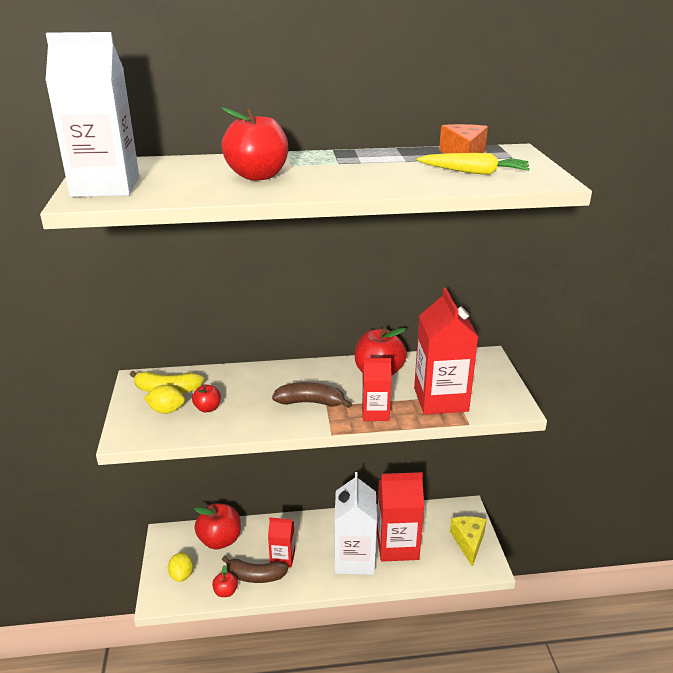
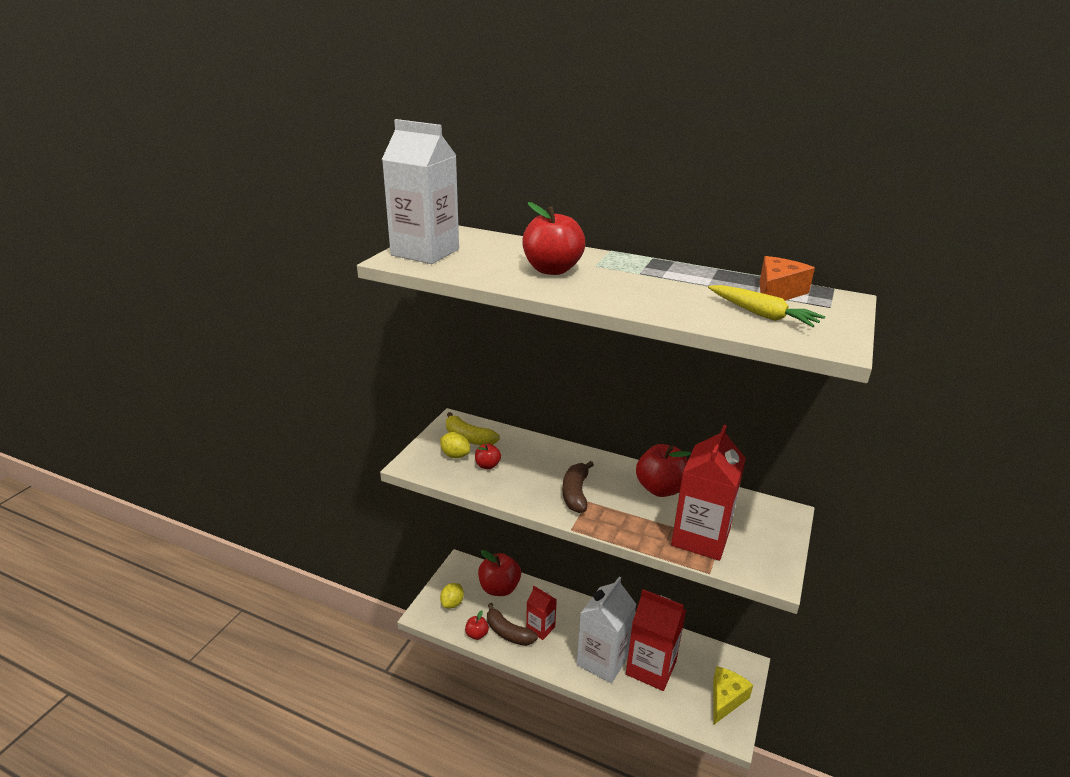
camera: 30 degrees right, 0 degrees up
brown banana [272,382,352,408] -> brown banana turned 120 degrees counterclockwise [563,461,594,513]
red carton [362,358,392,421] -> none

